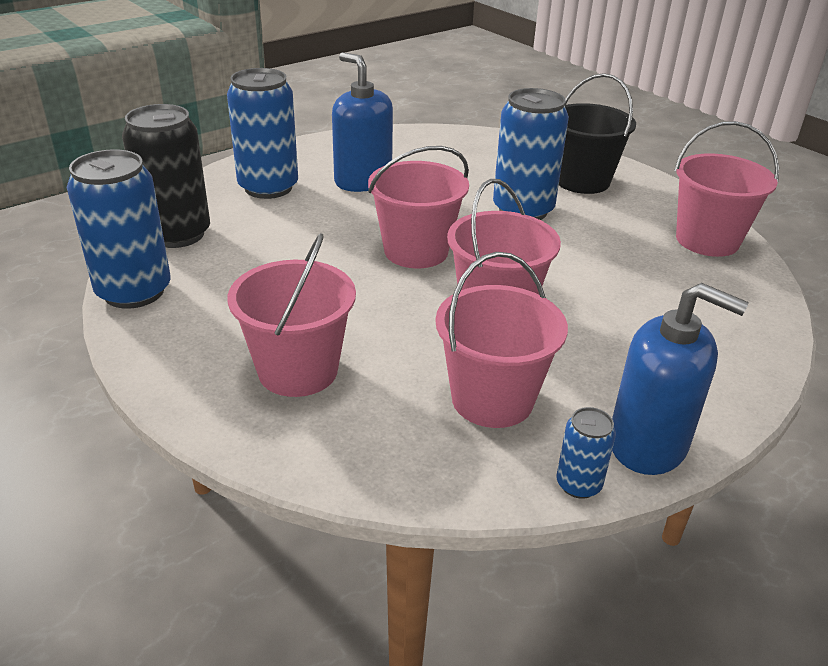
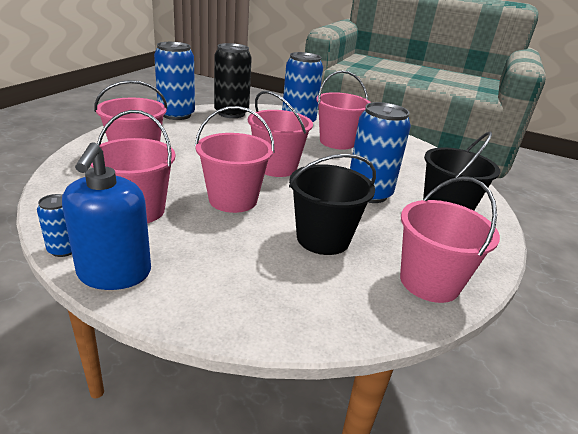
camera: 60 degrees right, 5 degrees down
blue soap dispenser [332,52,393,192] -> pink bucket [316,70,371,150]
none -> black bucket [289,154,376,255]

